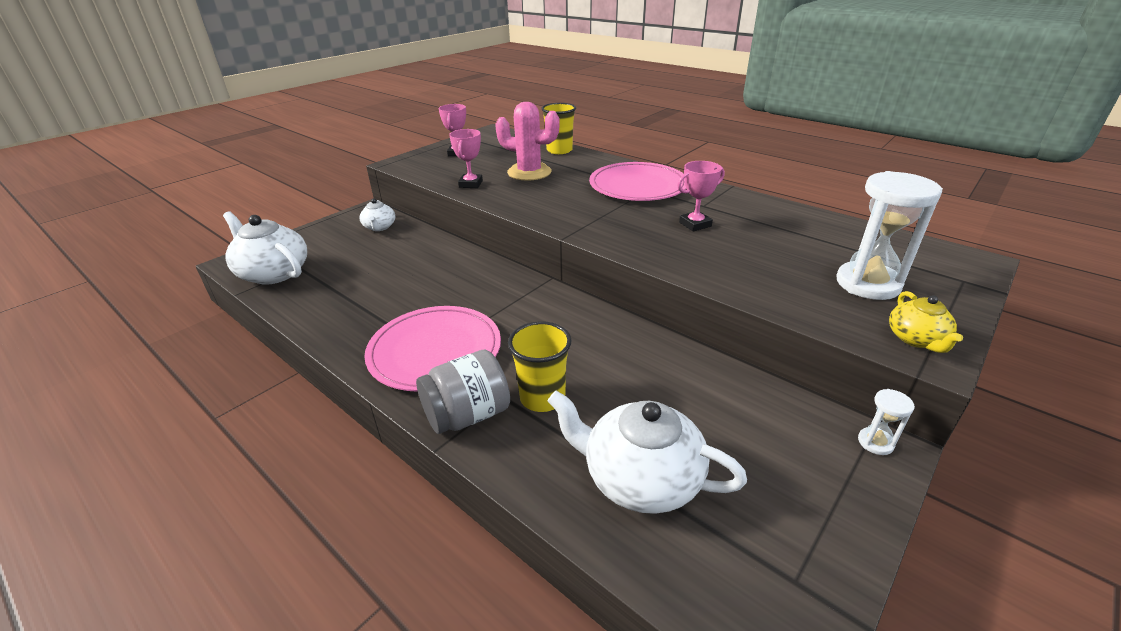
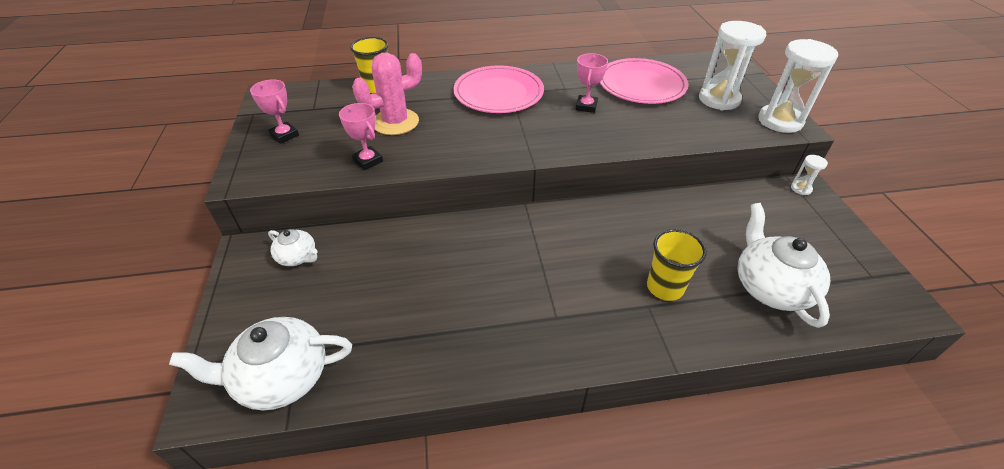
camera: 50 degrees left, 10 degrees up
pink plate [364,306,501,392] -> pink plate moved to [600,58,689,104]
grey jar [416,350,510,434] -> none
white teapot [548,391,747,514] -> white teapot turned 105 degrees clockwise [738,203,830,328]
yellow teapot [889,291,963,353] -> white hourglass [758,39,838,133]

